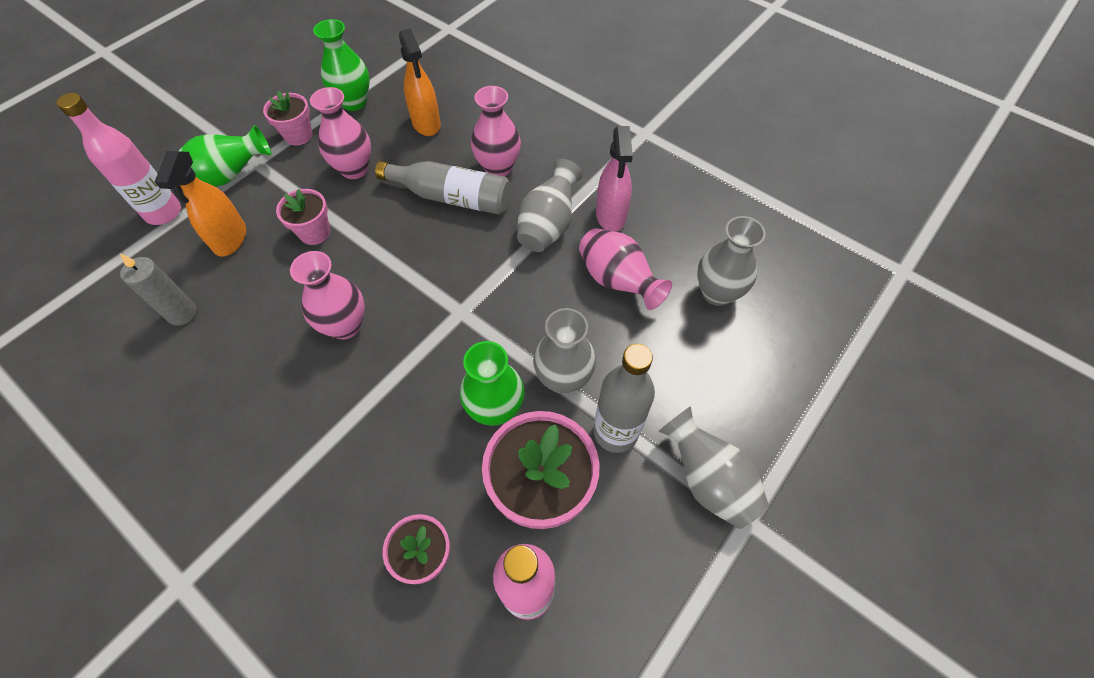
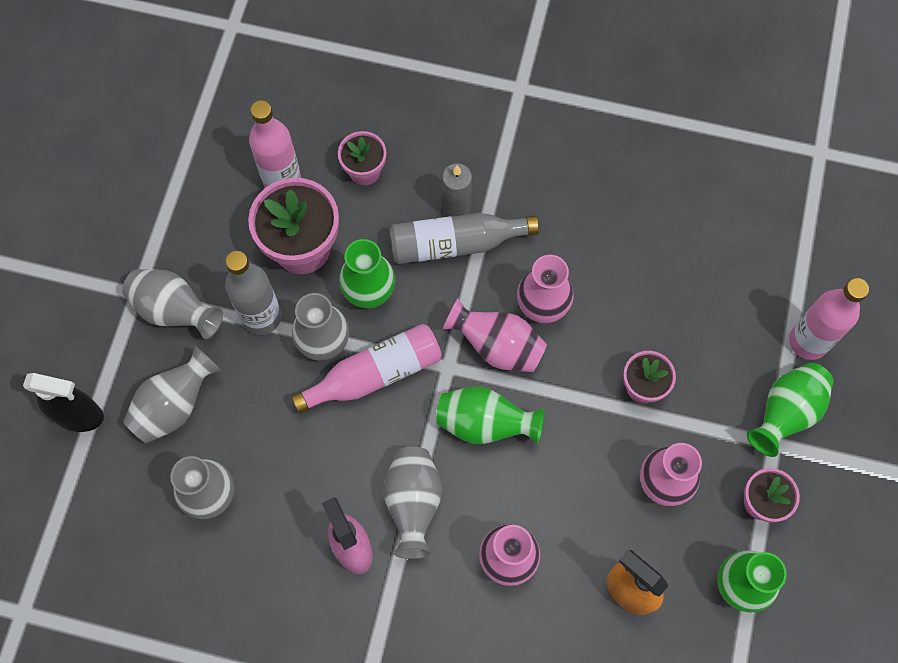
camera: 155 degrees right, 10 degrees up
grey candle [120,253,197,326] -> grey candle moved to [442,163,472,217]
orange spray bottle [155,151,246,257] -> none
grey bottle [375,161,511,215] -> grey bottle moved to [390,213,539,264]
pink vase [579,228,672,310] -> pink vase moved to [442,298,547,372]
none -> black spray bottle [23,373,104,432]
none -> grey vase [123,346,221,443]
none -> pink bottle [291,324,442,414]
none -> green vase [436,386,544,444]

